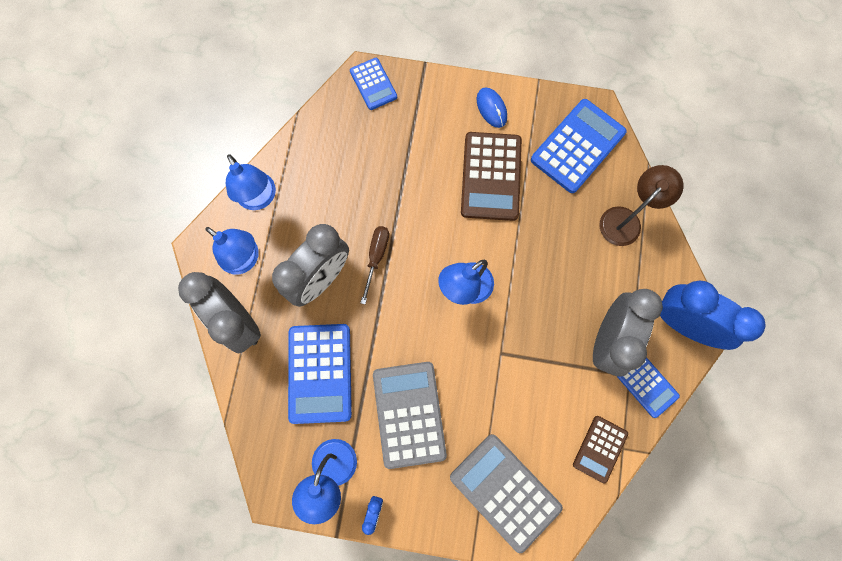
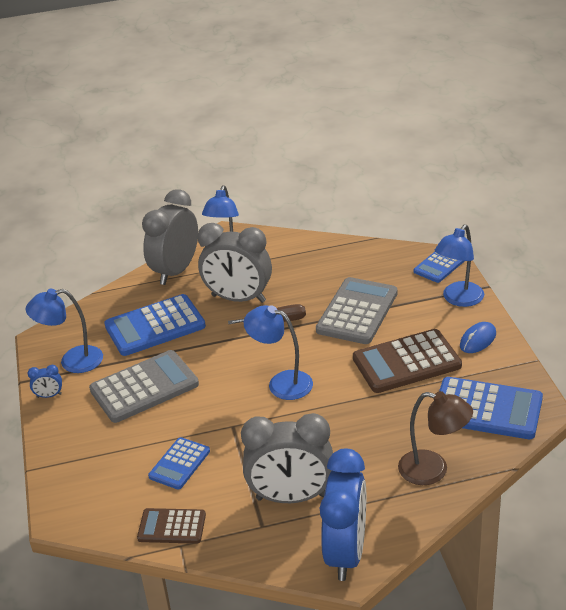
camera: 70 degrees right, 40 degrees down
blue lamp [226,154,276,210] -> blue lamp moved to [435,224,484,307]
grey calculator [450,434,563,553] -> grey calculator moved to [316,277,398,344]
blue calculator [617,357,680,418] -> blue calculator moved to [148,437,210,490]

